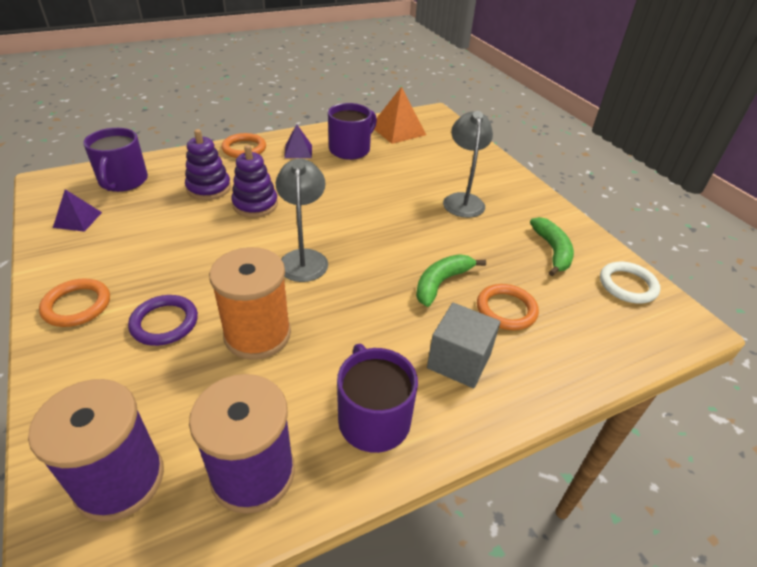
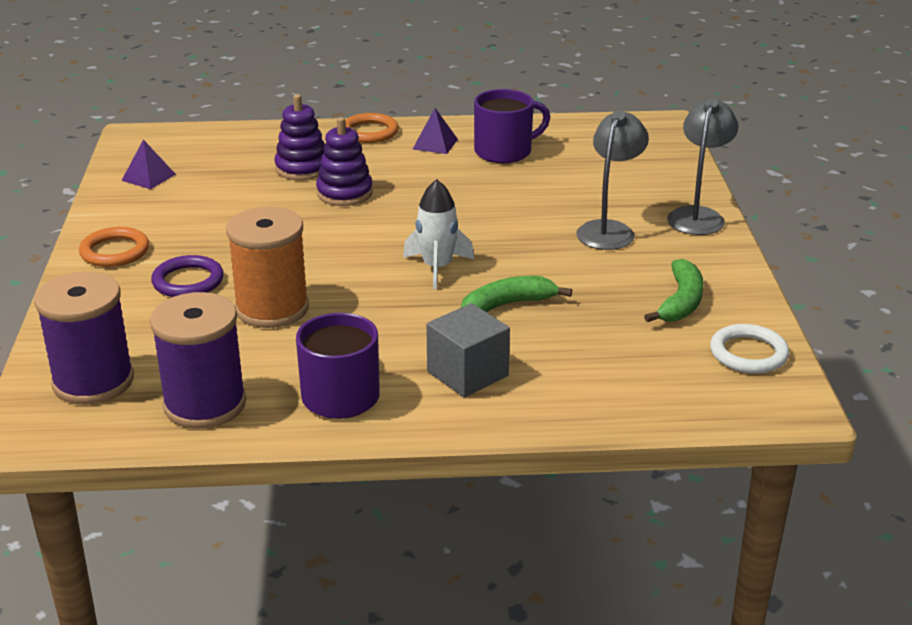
camera: 25 degrees right, 10 degrees down
purple mug [83,128,148,192] -> none
grey lamp [276,159,328,282] -> grey lamp moved to [667,98,738,235]
orange pyramid [374,86,426,144] -> none
orange ring [477,284,539,330] -> none
none -> white rocket [403,179,474,290]

